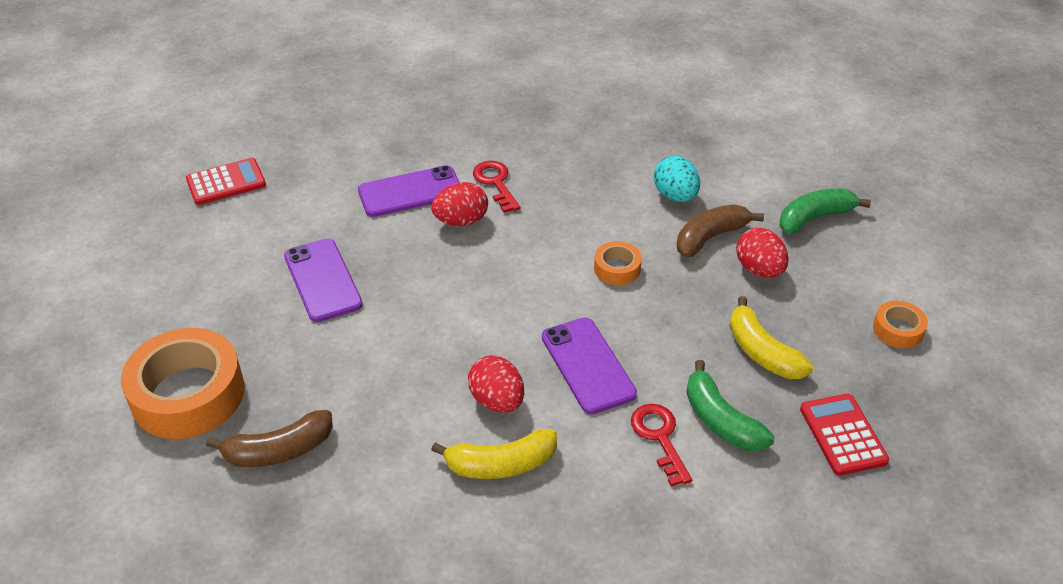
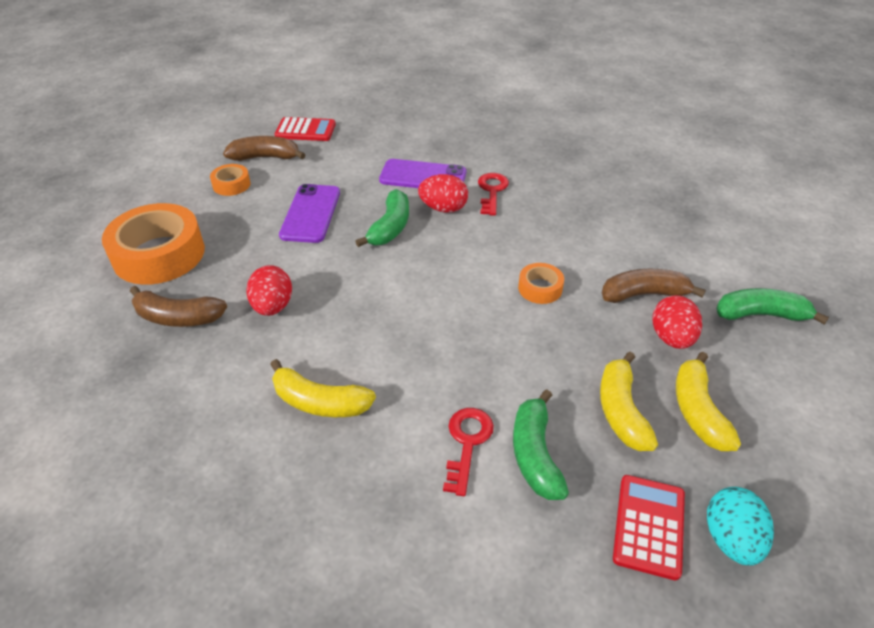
camera: 30 degrees right, 0 degrees up
red egg [468,355,524,413] -> red egg moved to [246,265,292,316]
purple phone [542,317,637,414] -> none
turquoise egg [654,156,700,202] -> turquoise egg moved to [707,487,774,566]
orange tape [873,301,928,348] -> orange tape moved to [210,164,251,196]
none -> brown banana [223,136,305,161]
none -> green banana [355,189,409,247]
none -> yellow banana [676,352,741,451]

